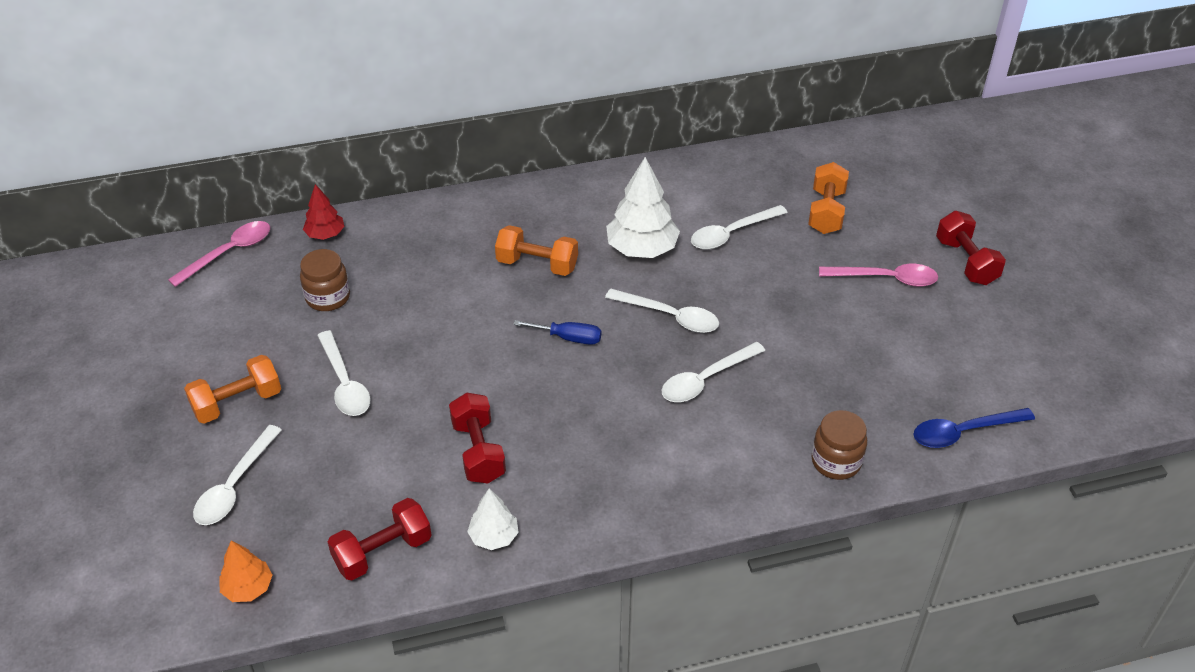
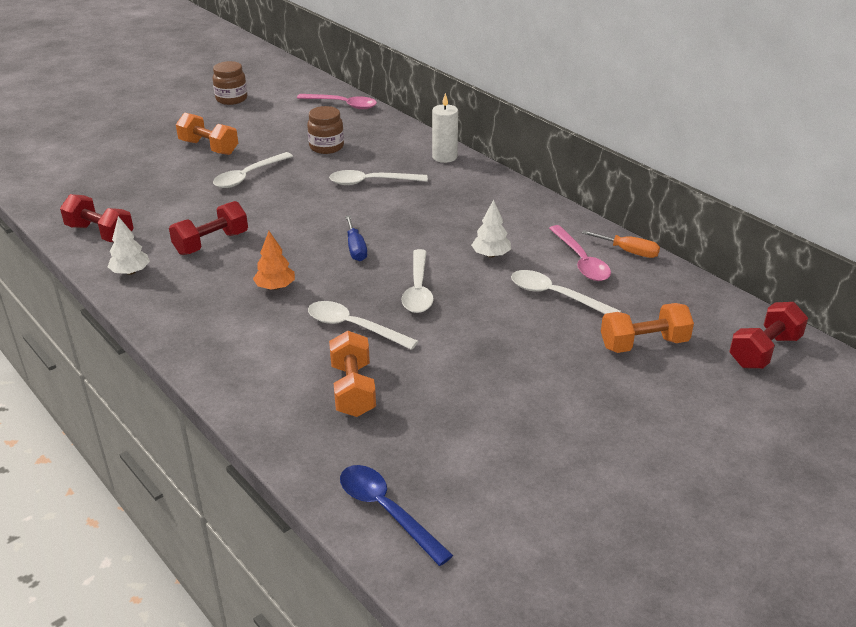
camera: 65 degrees right, 10 degrees down
white spoon [193,425,282,525] -> white spoon moved to [329,170,428,185]
orange tree [219,540,272,602] -> orange tree moved to [253,231,295,290]
red tree [303,184,345,240] -> none
orange dumbbell [495,225,578,276] -> orange dumbbell moved to [329,331,376,417]
white tree [606,157,680,258] -> white tree [471,200,511,258], size x0.57
brown jar [811,410,867,480] -> brown jar moved to [213,61,247,105]
pink spoon [819,264,938,287] -> pink spoon moved to [549,225,611,281]
red dumbbell [936,211,1006,285] -> red dumbbell moved to [729,302,808,369]
none -> white candle [432,93,458,163]
none -> orange screwdriver [582,230,660,258]

